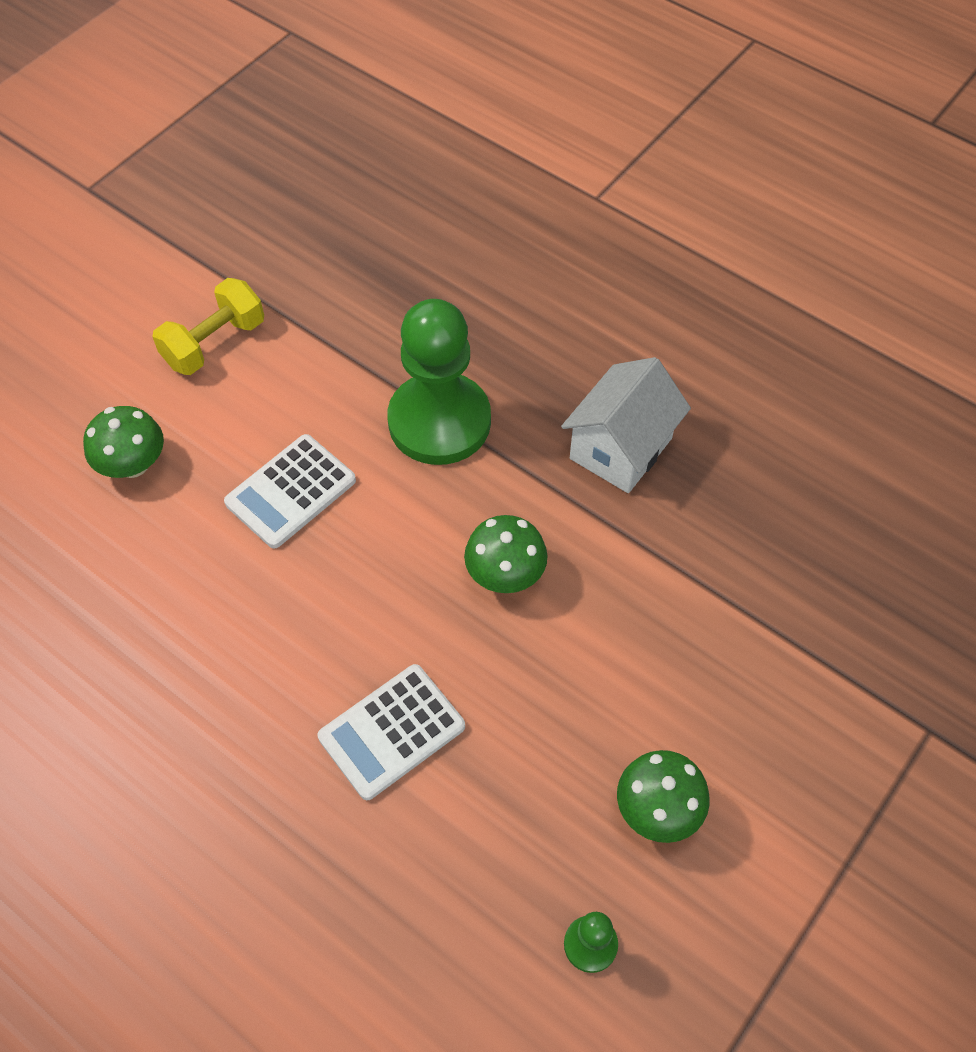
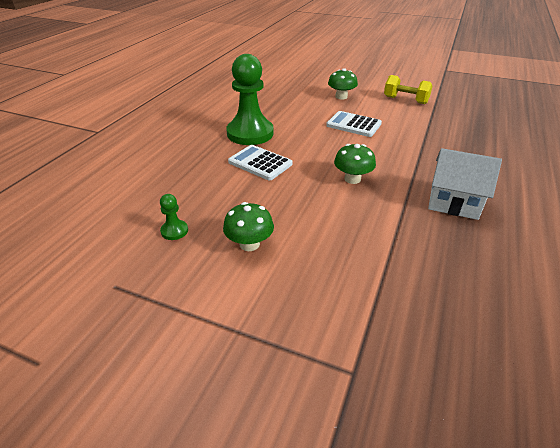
camera: 75 degrees right, 20 degrees down
green pawn [387,299,491,465] -> green pawn moved to [226,54,274,145]

